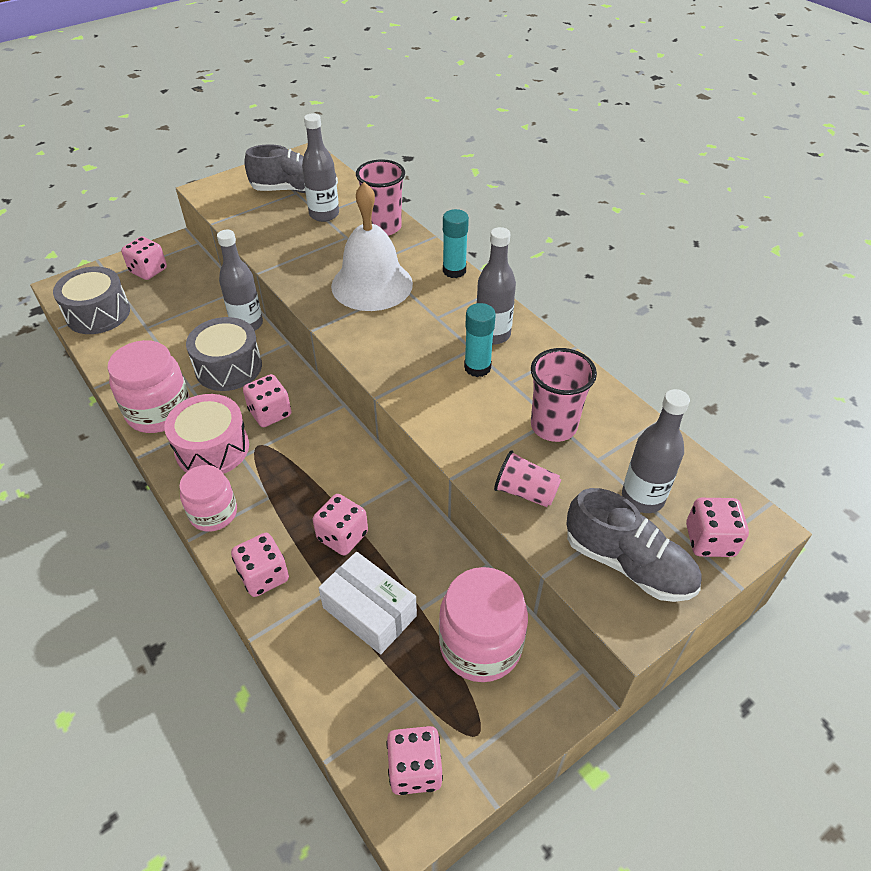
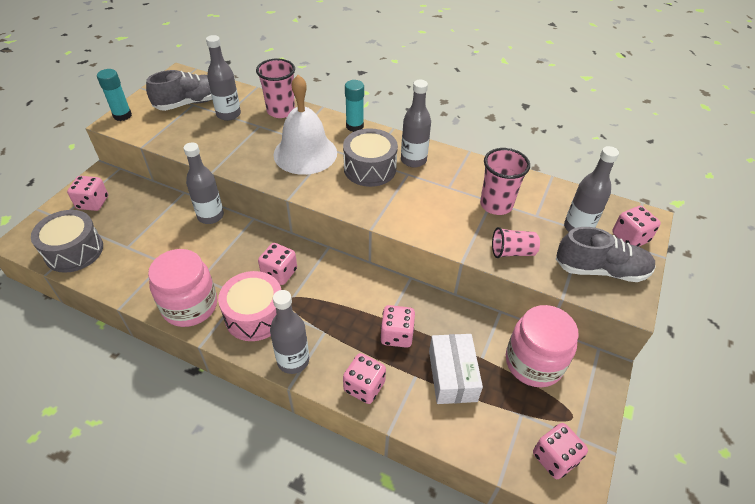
camera: 30 degrees left, 0 degrees up
pink jar [179,465,237,532] -> grey bottle [270,290,309,374]
grey drum [186,317,262,391] -> grey drum moved to [343,128,398,187]
white box [319,552,417,654] -> white box turned 75 degrees clockwise [429,334,483,404]
turquoise glue stick [464,303,496,377] -> turquoise glue stick moved to [97,69,132,121]

